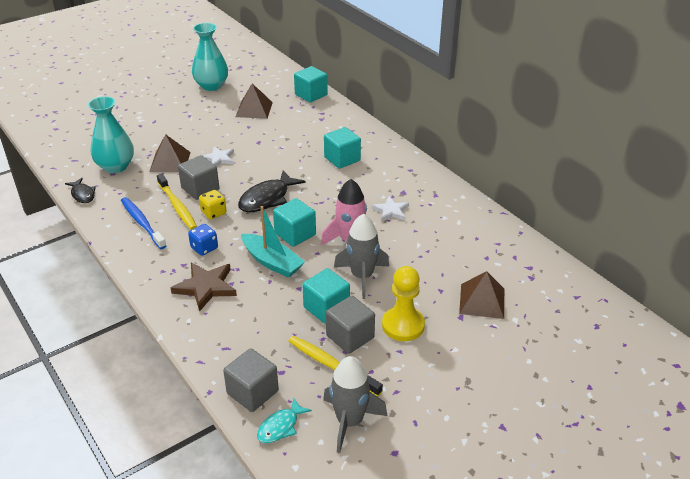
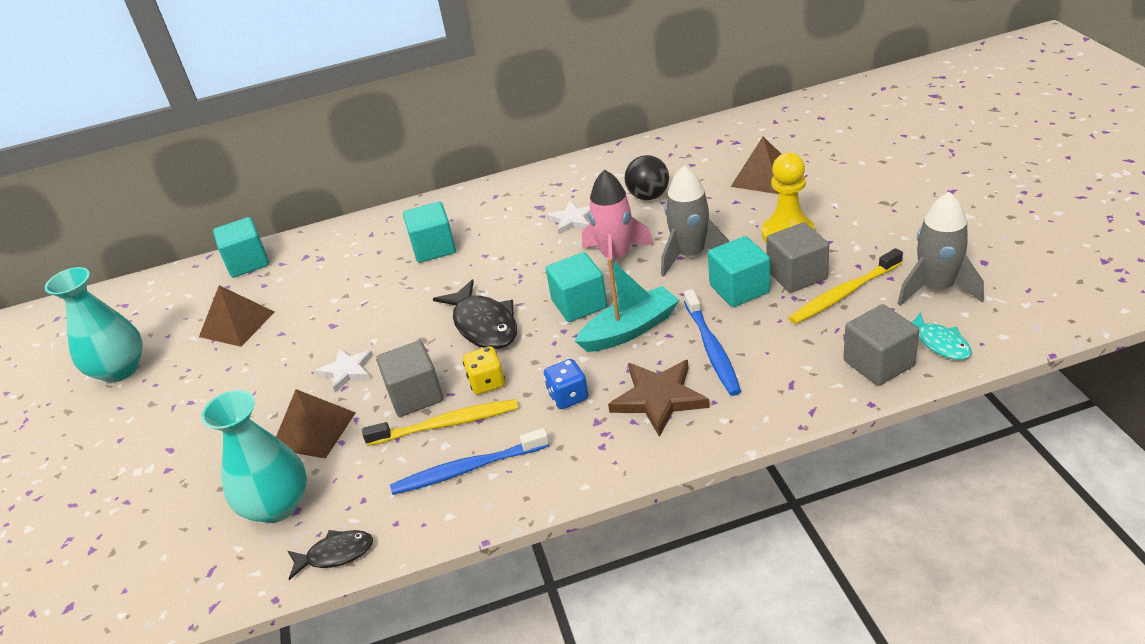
camera: 65 degrees left, 0 degrees up
none -> black ball [625,155,669,200]
none -> blue toothbrush [684,289,741,396]

